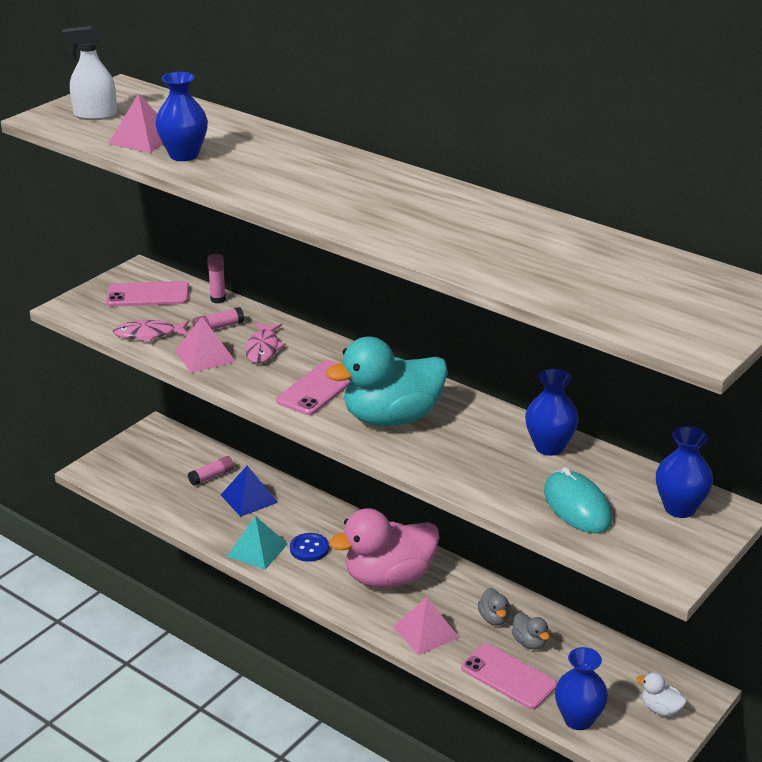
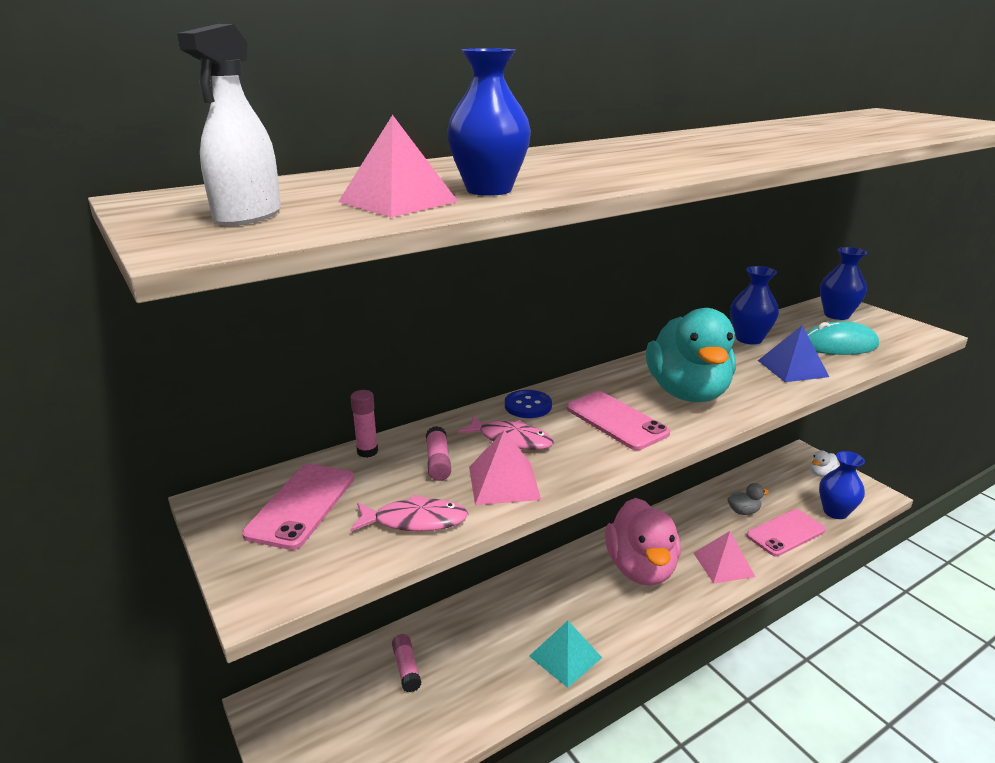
camera: 70 degrees left, 5 degrees down
pink fish [113,320,189,342] -> pink fish turned 105 degrees counterclockwise [350,494,468,531]
blue pyramid [221,466,278,517] -> blue pyramid moved to [758,325,829,382]
blue button [290,533,329,562] -> blue button moved to [505,390,552,418]
grey duck [478,588,511,625] -> none

